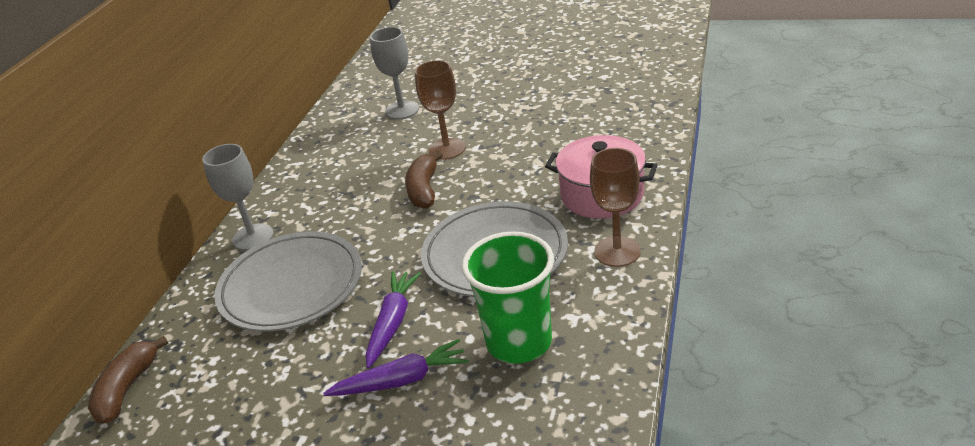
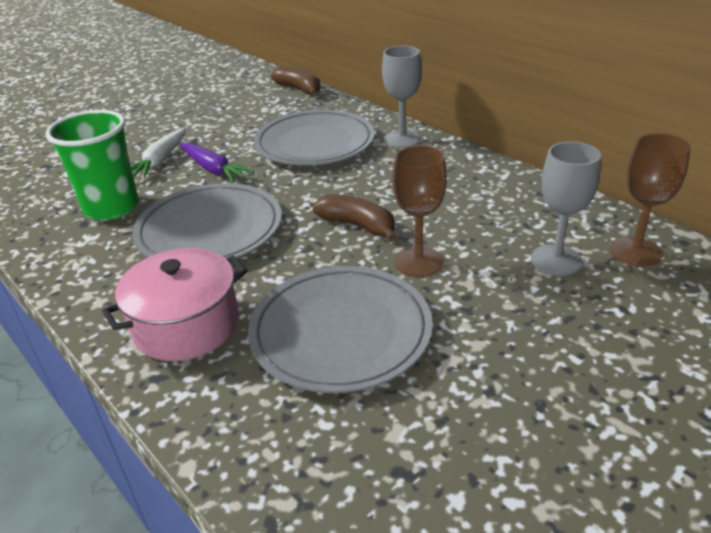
camera: 120 degrees right, 0 degrees up
purple carrot [323,339,469,396] -> white carrot [131,128,186,178]
brown goblet [590,148,641,267] -> brown goblet moved to [610,133,691,267]
none -> grey plate [248,266,433,393]

